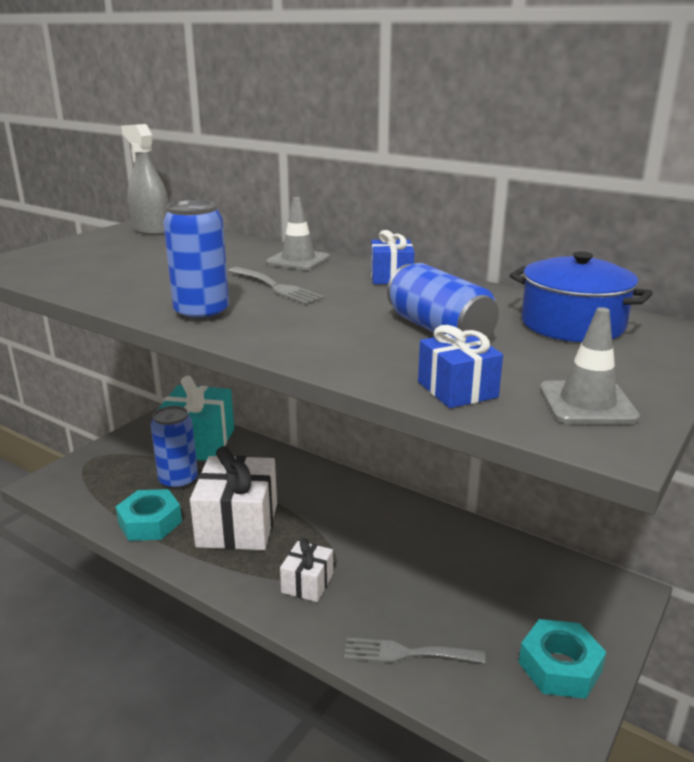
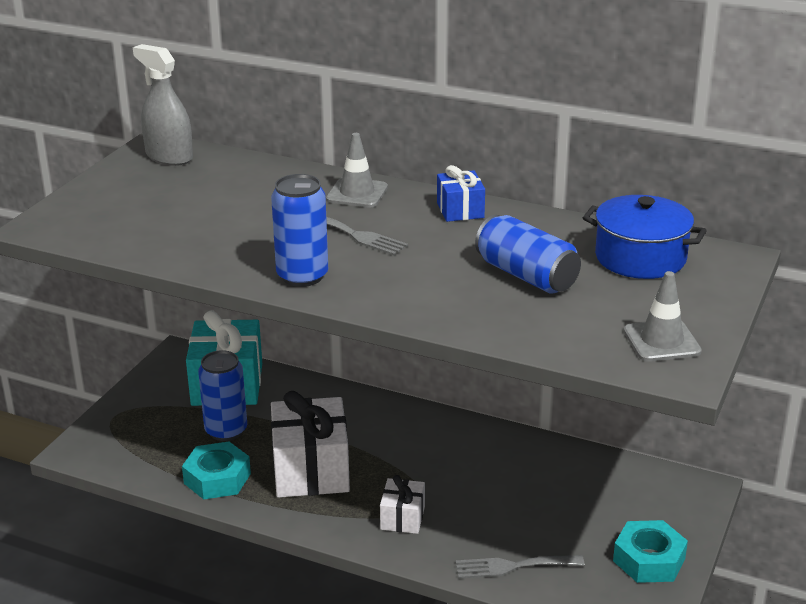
camera: 10 degrees left, 5 degrees up
blue gift [418,325,503,408] -> none

